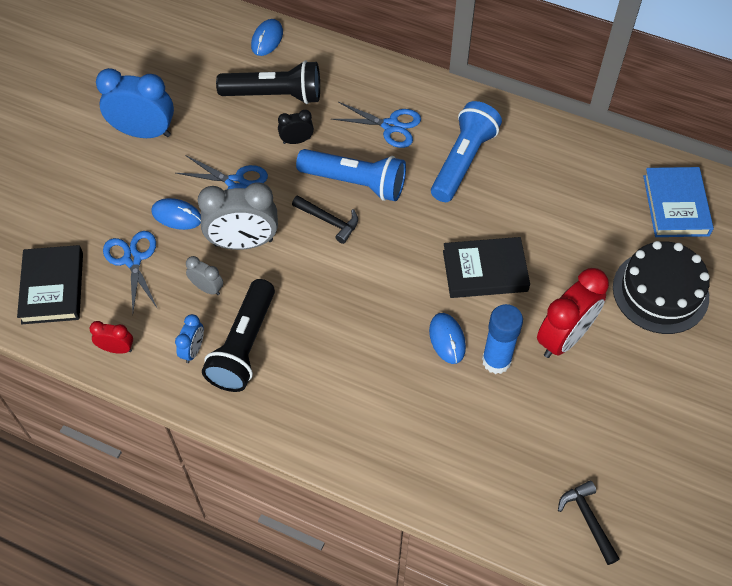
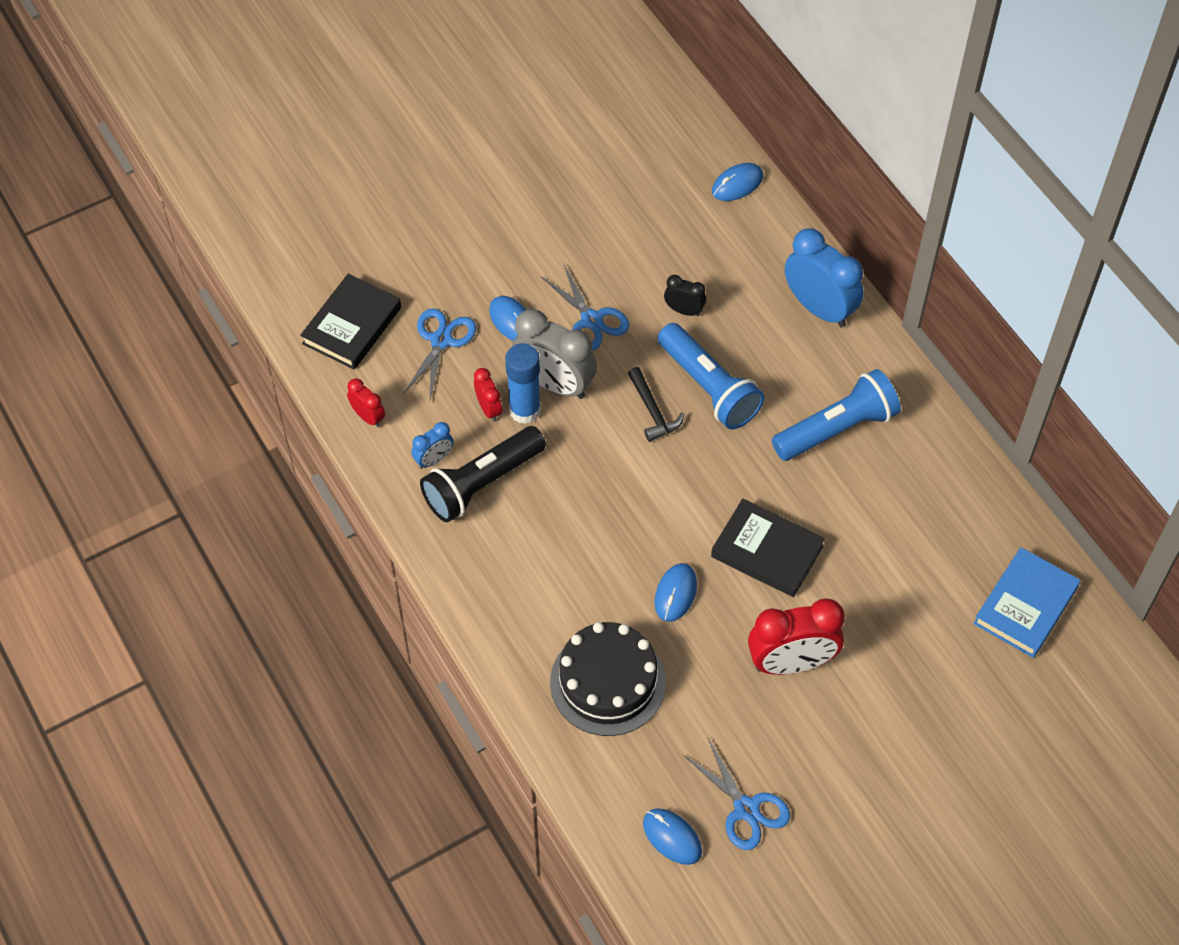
camera: 35 degrees right, 0 degrees up
blue clock [96,68,174,138] -> blue clock moved to [785,228,864,328]
grey clock [186,256,223,295] -> red clock [474,368,502,422]
black flashlight [216,60,320,104] -> none
blue scissors [332,102,421,148] -> blue scissors moved to [683,739,790,850]
blue glue stick [482,304,523,374] -> blue glue stick moved to [505,343,541,424]
black hammer [558,480,620,565] -> blue mouse [643,808,702,865]
black cake [613,241,710,334] -> black cake moved to [550,622,666,736]

